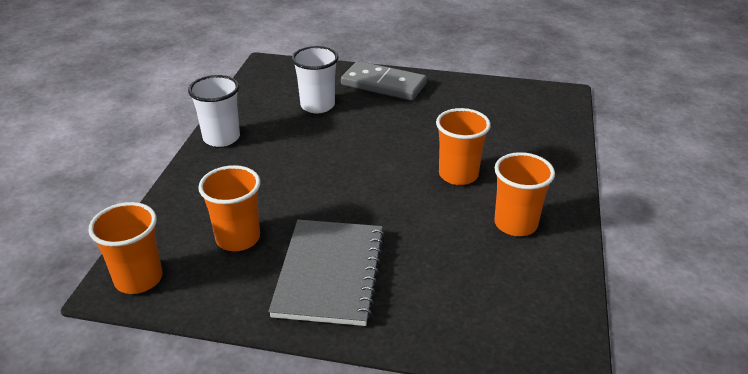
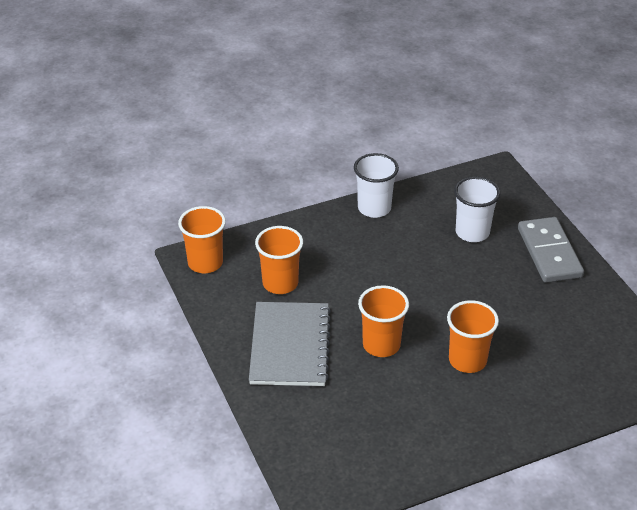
camera: 55 degrees right, 5 degrees up
grey notebook [268,220,385,326] -> grey notebook turned 60 degrees counterclockwise [249,302,331,386]
orange cup [494,152,555,236] -> orange cup moved to [358,285,409,357]

